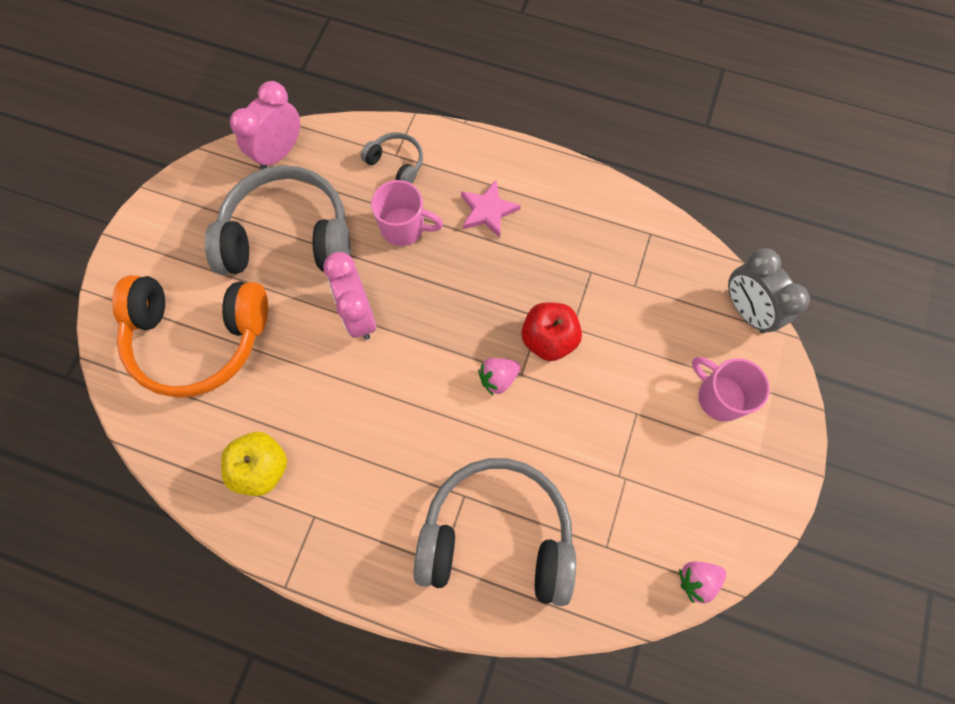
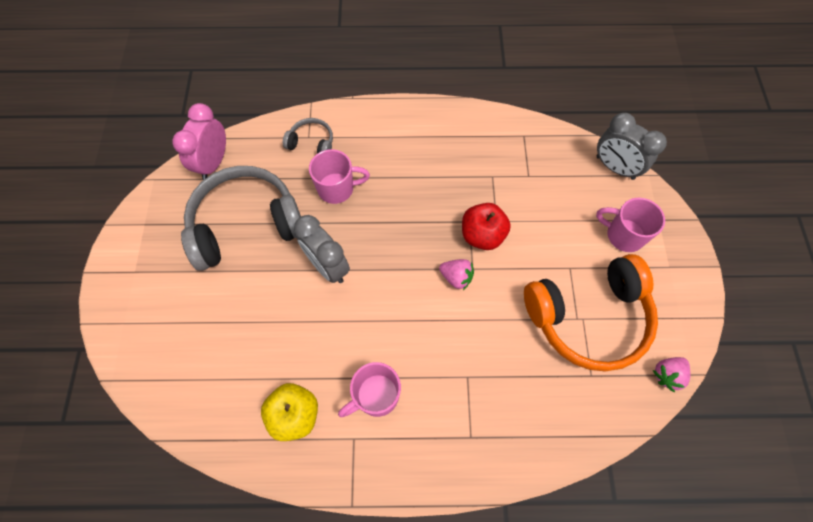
camera: 20 degrees left, 5 degrees down
orange headphones [112,275,268,398] -> orange headphones moved to [524,254,658,371]
pink clock [323,252,376,340] -> grey clock [294,215,350,283]
grey headphones [413,458,576,606] -> none
pink star [461,180,521,238] -> none
pink strawberry [478,358,520,395] -> pink strawberry turned 105 degrees counterclockwise [439,259,474,290]
none -> pink mug [338,362,401,417]

